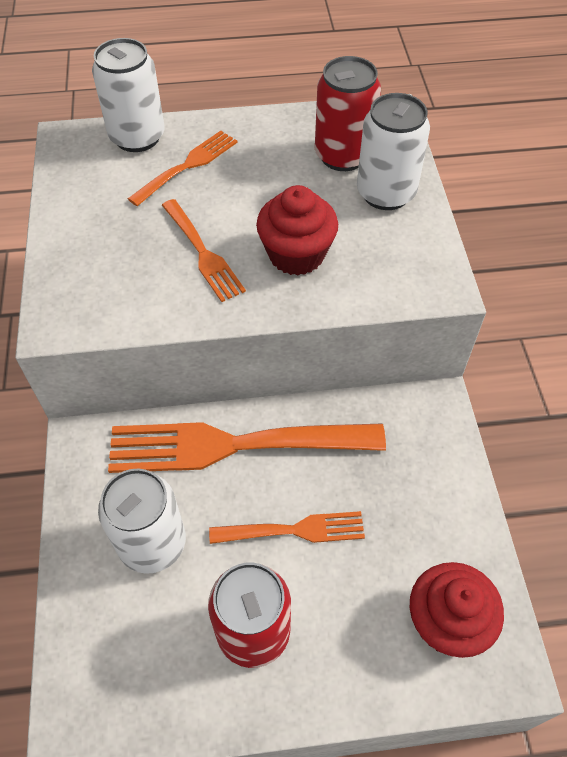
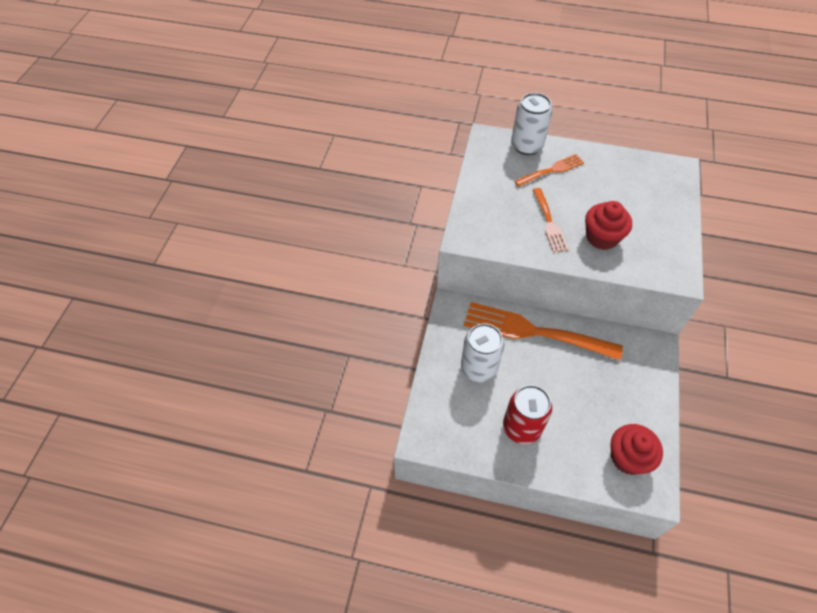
camera: 20 degrees right, 0 degrees up
orange fork [209,511,365,544] -> none
red can [315,56,381,171] -> none
white can [357,93,430,210] -> none

